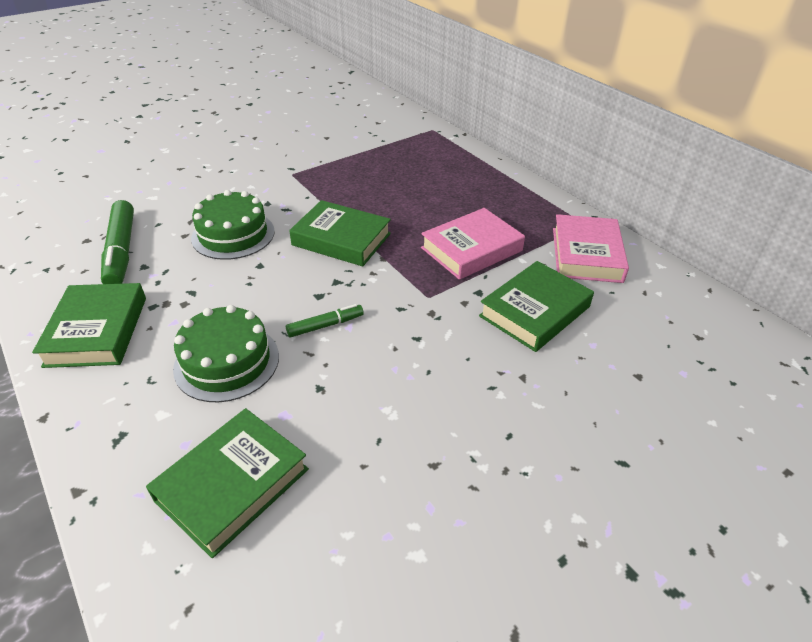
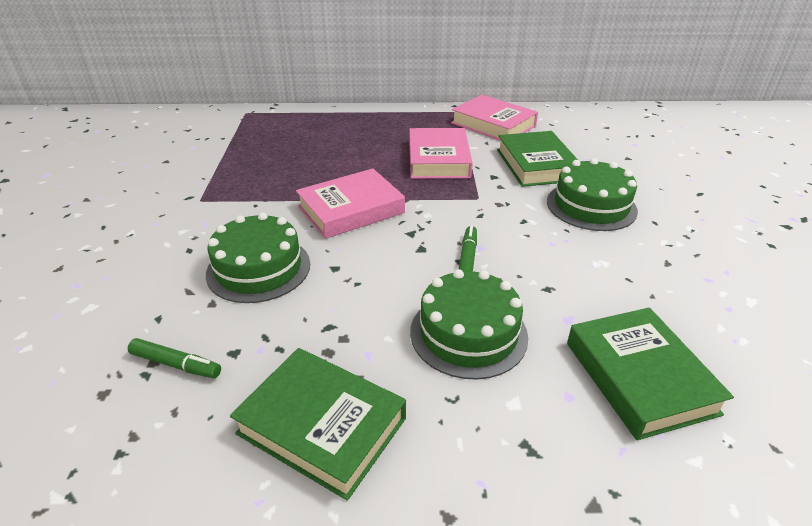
camera: 55 degrees left, 5 degrees down
green marker [101,200,134,284] -> green marker [128,338,221,378], size x0.54
green book [289,200,391,266] -> pink book [296,168,405,239]
none -> green cake [547,158,638,231]

